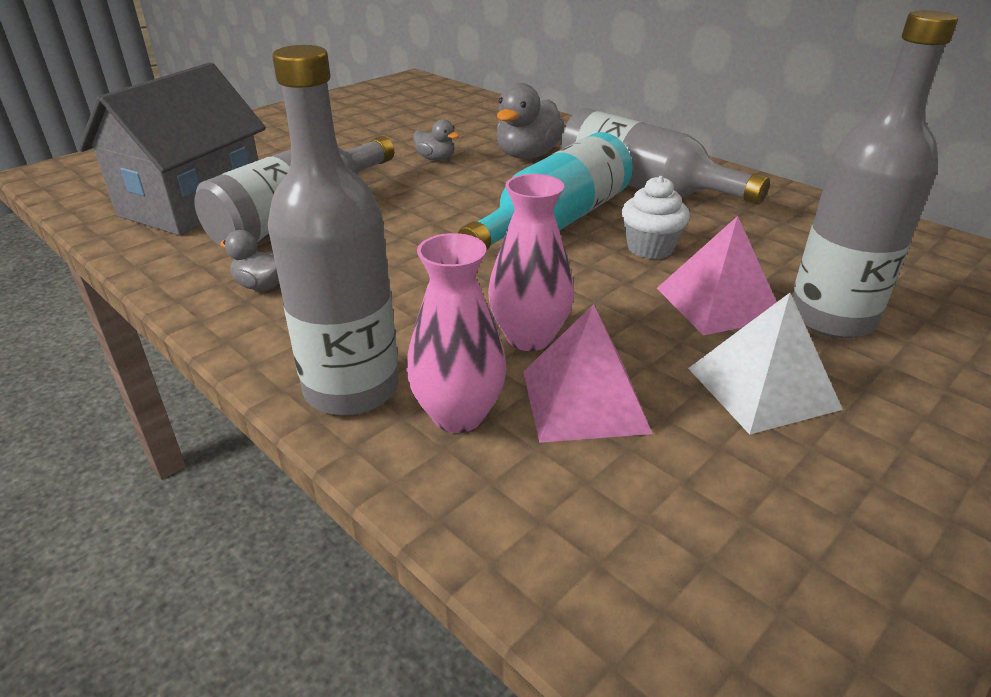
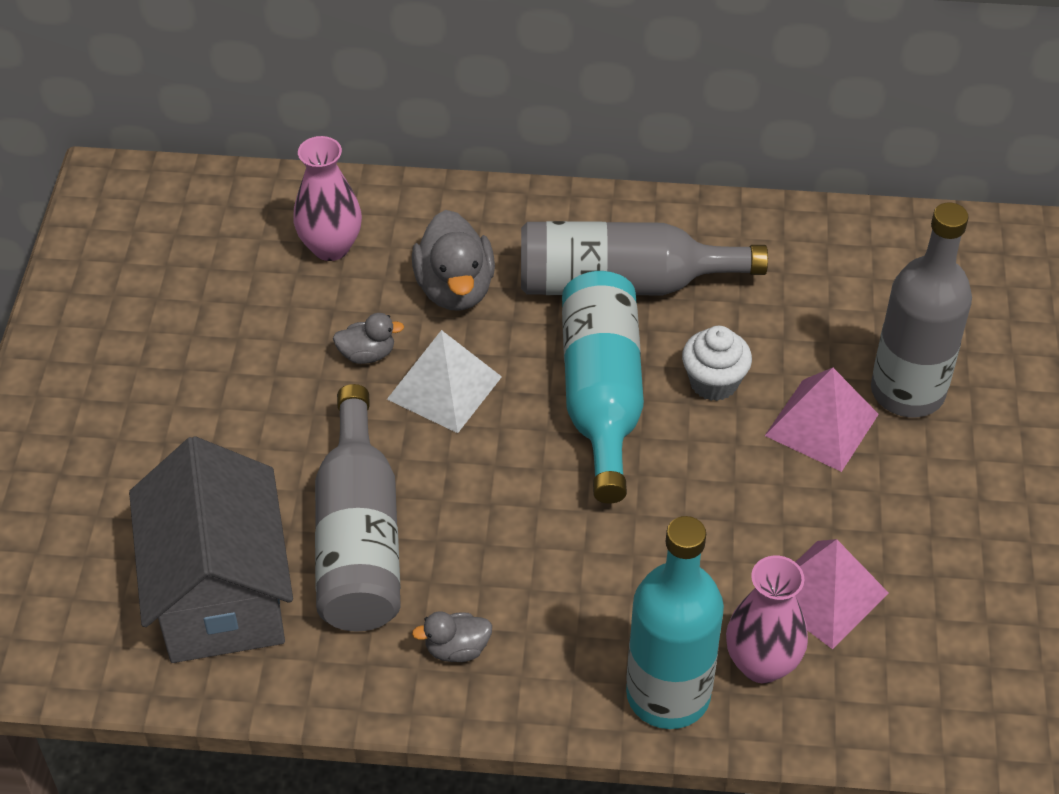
camera: 40 degrees left, 15 degrees up
grey bottle [268,45,399,416] -> turquoise bottle [626,516,724,729]
pink vase [488,174,574,351] -> pink vase moved to [293,136,362,261]
white pyramid [688,293,843,435] -> white pyramid moved to [387,330,502,433]

